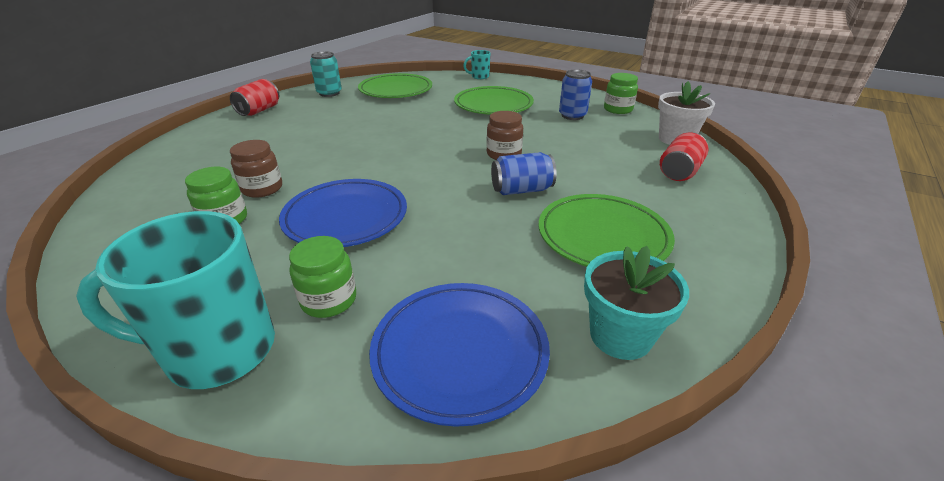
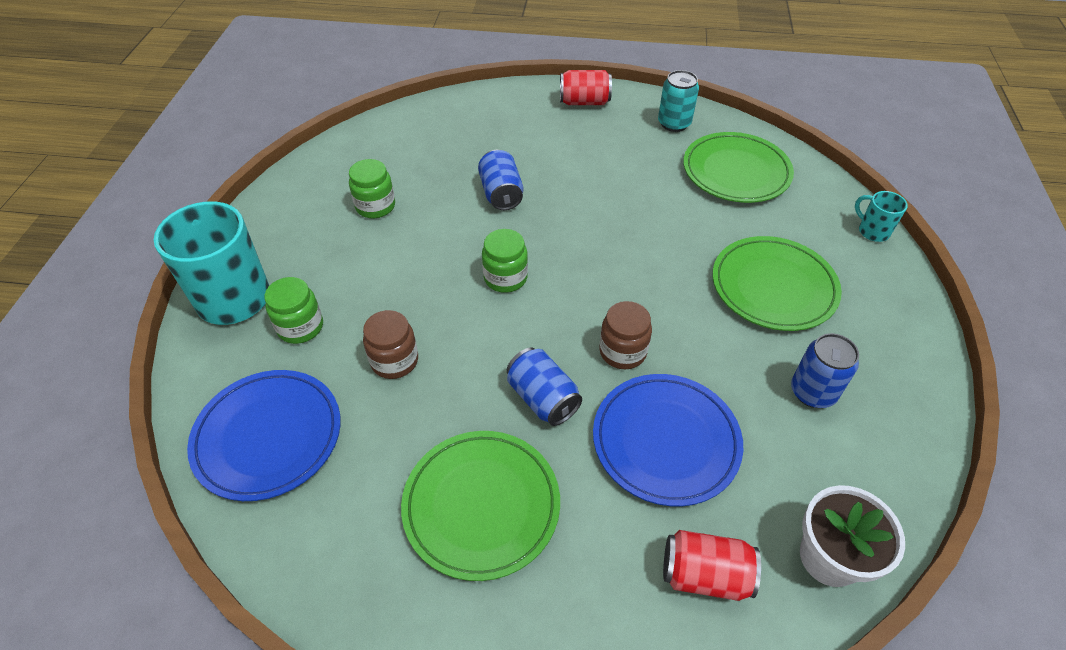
camera: 65 degrees right, 15 degrees up
brown jar [230,140,282,198] -> brown jar moved to [363,310,418,379]
blue plate [279,179,407,247] -> blue plate moved to [593,374,743,506]
turquoise flower pot [584,246,689,360] -> none
green jar [604,73,638,114] -> green jar moved to [482,229,528,293]
none -> blue can [478,150,524,210]

